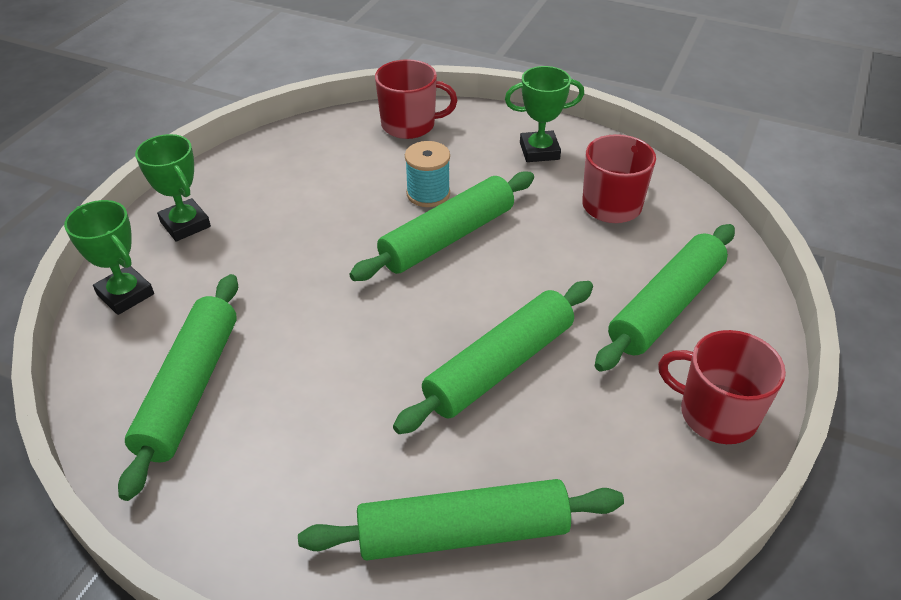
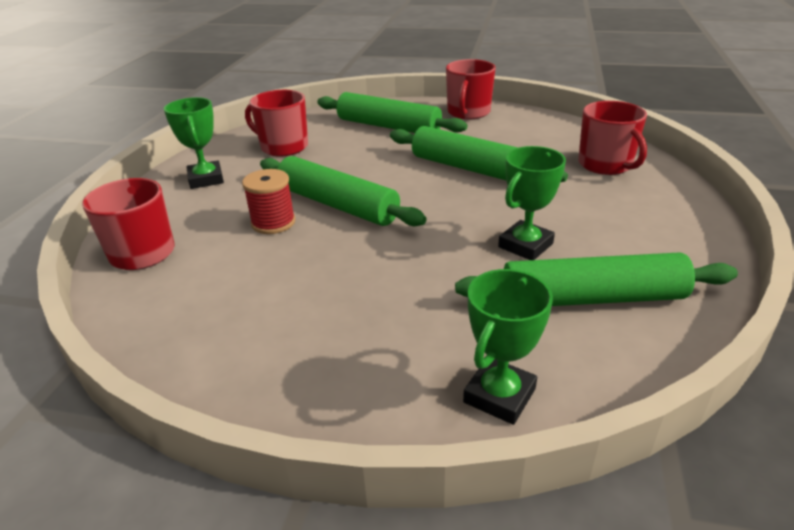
camera: 100 degrees left, 10 degrees down
green trophy [135,134,211,241] -> green trophy moved to [498,146,566,260]
green rolling pin [298,479,624,561] -> red mug [578,101,647,175]
turquoise spool [405,141,450,207] -> red spool [242,169,295,234]

